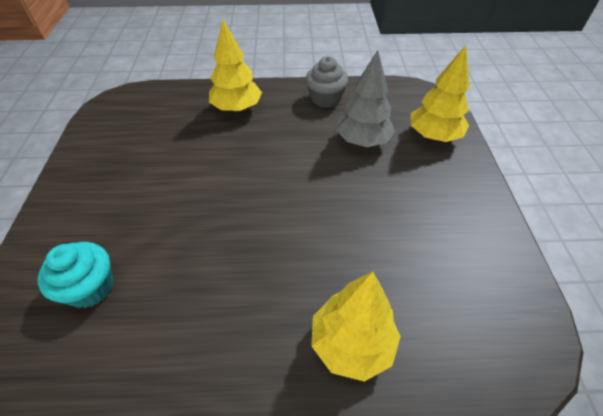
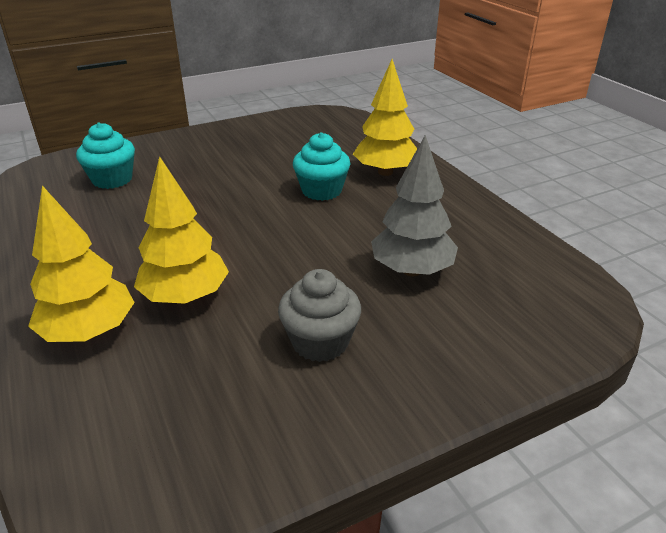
camera: 65 degrees right, 15 degrees down
grey cupcake [306,56,348,108] -> grey cupcake moved to [278,269,361,362]
yellow tree [411,45,469,142] -> yellow tree moved to [134,156,229,304]
none -> turquoise cupcake [293,132,350,201]

